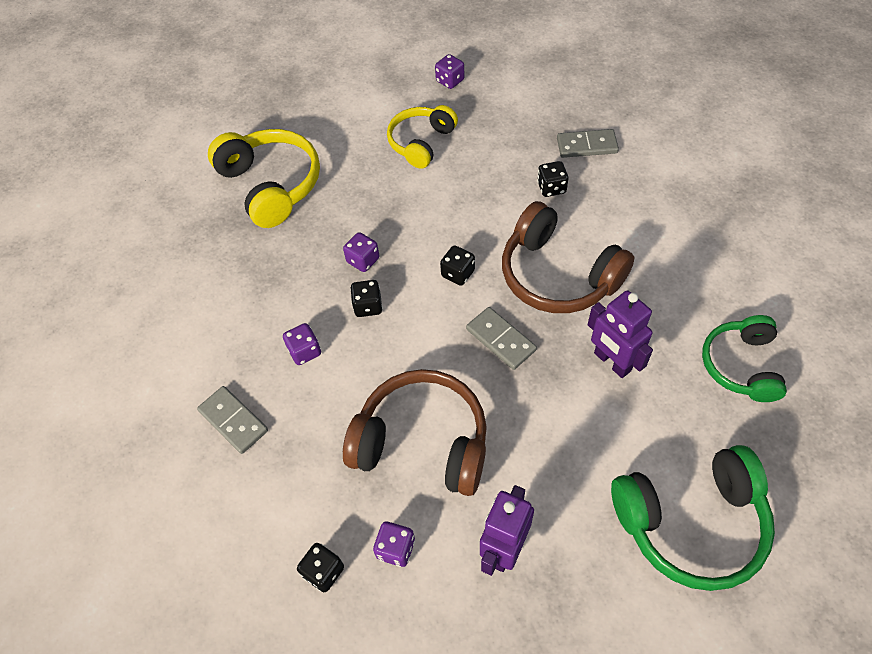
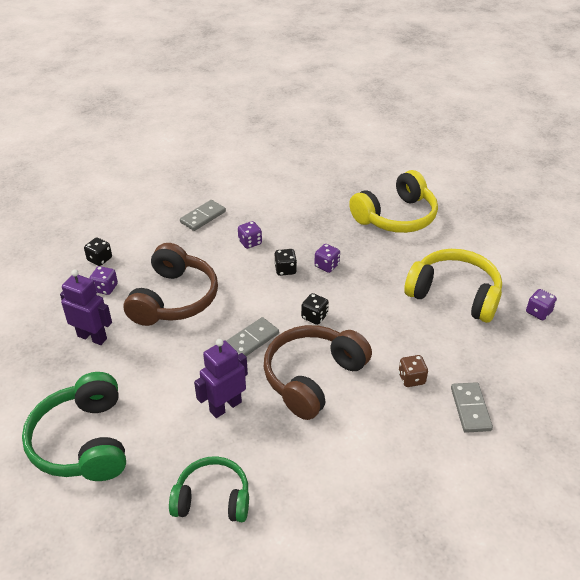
camera: 85 degrees right, 15 degrees down
yellow headphones [387,105,458,169] -> yellow headphones [404,249,502,323], size x1.52
black dice [537,161,568,197] -> brown dice [398,355,428,387]

